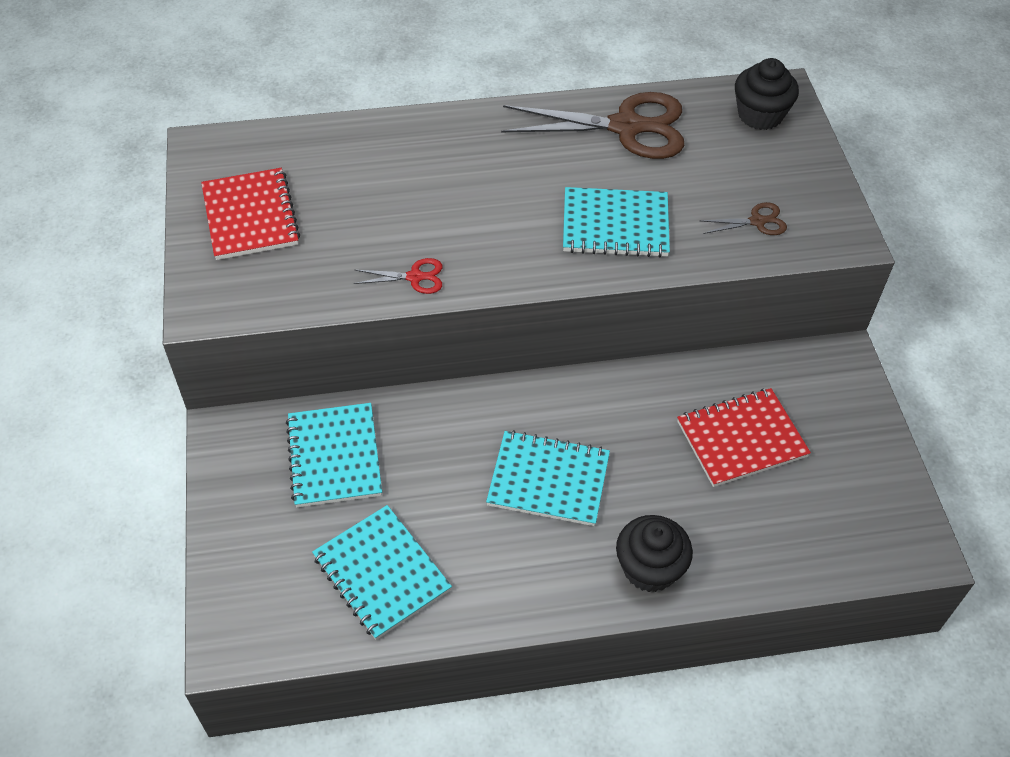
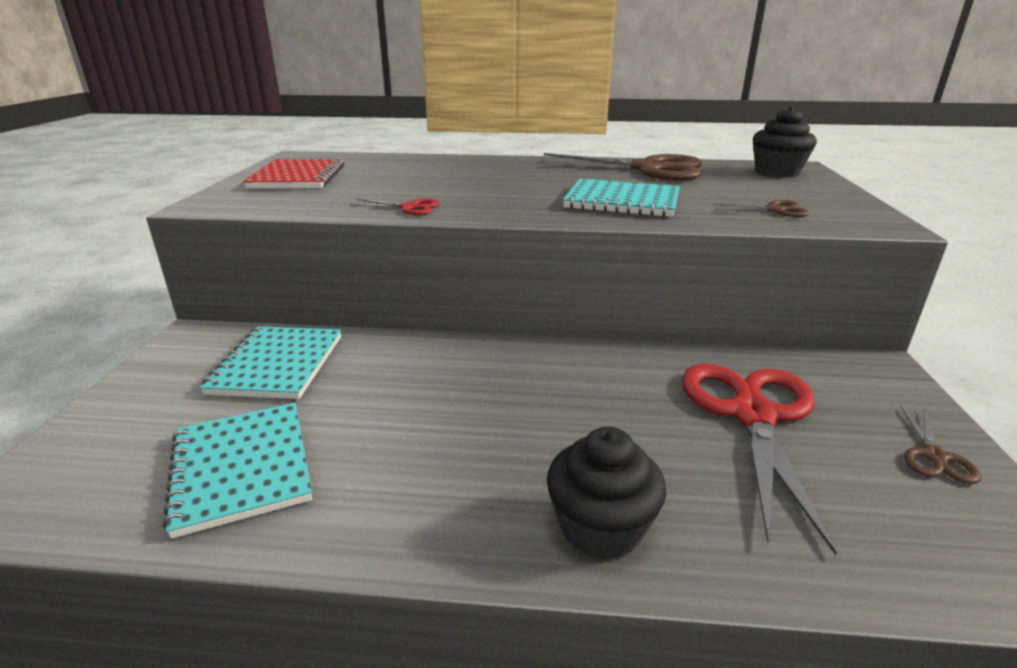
camera: 15 degrees right, 25 degrees down
turquoise notebook [486,430,610,526] -> none
red notebook [677,388,811,487] -> red scissors [682,364,837,555]
none -> brown scissors [900,405,981,484]

